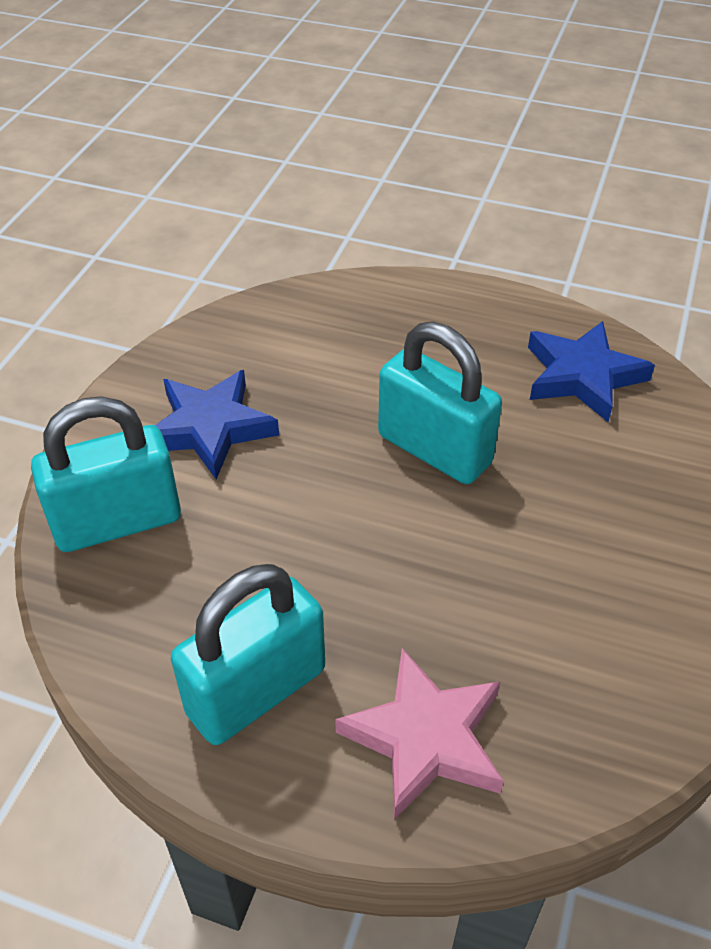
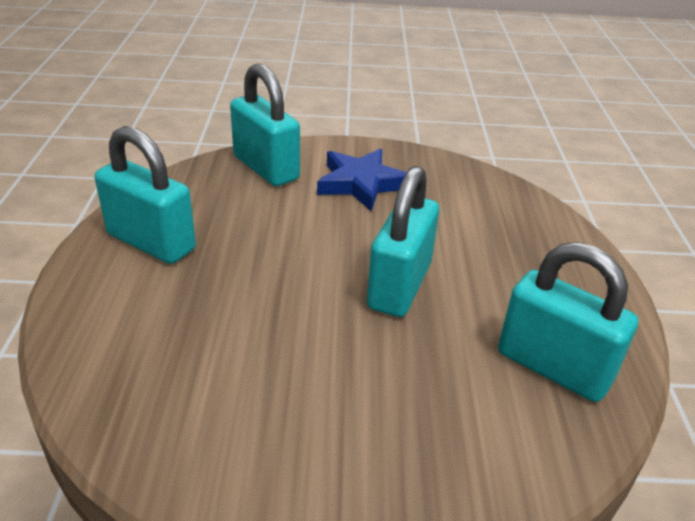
camera: 70 degrees right, 10 degrees down
pink star [335,648,504,820] -> none
blue star [528,321,655,422] -> turquoise padlock [498,242,638,402]

